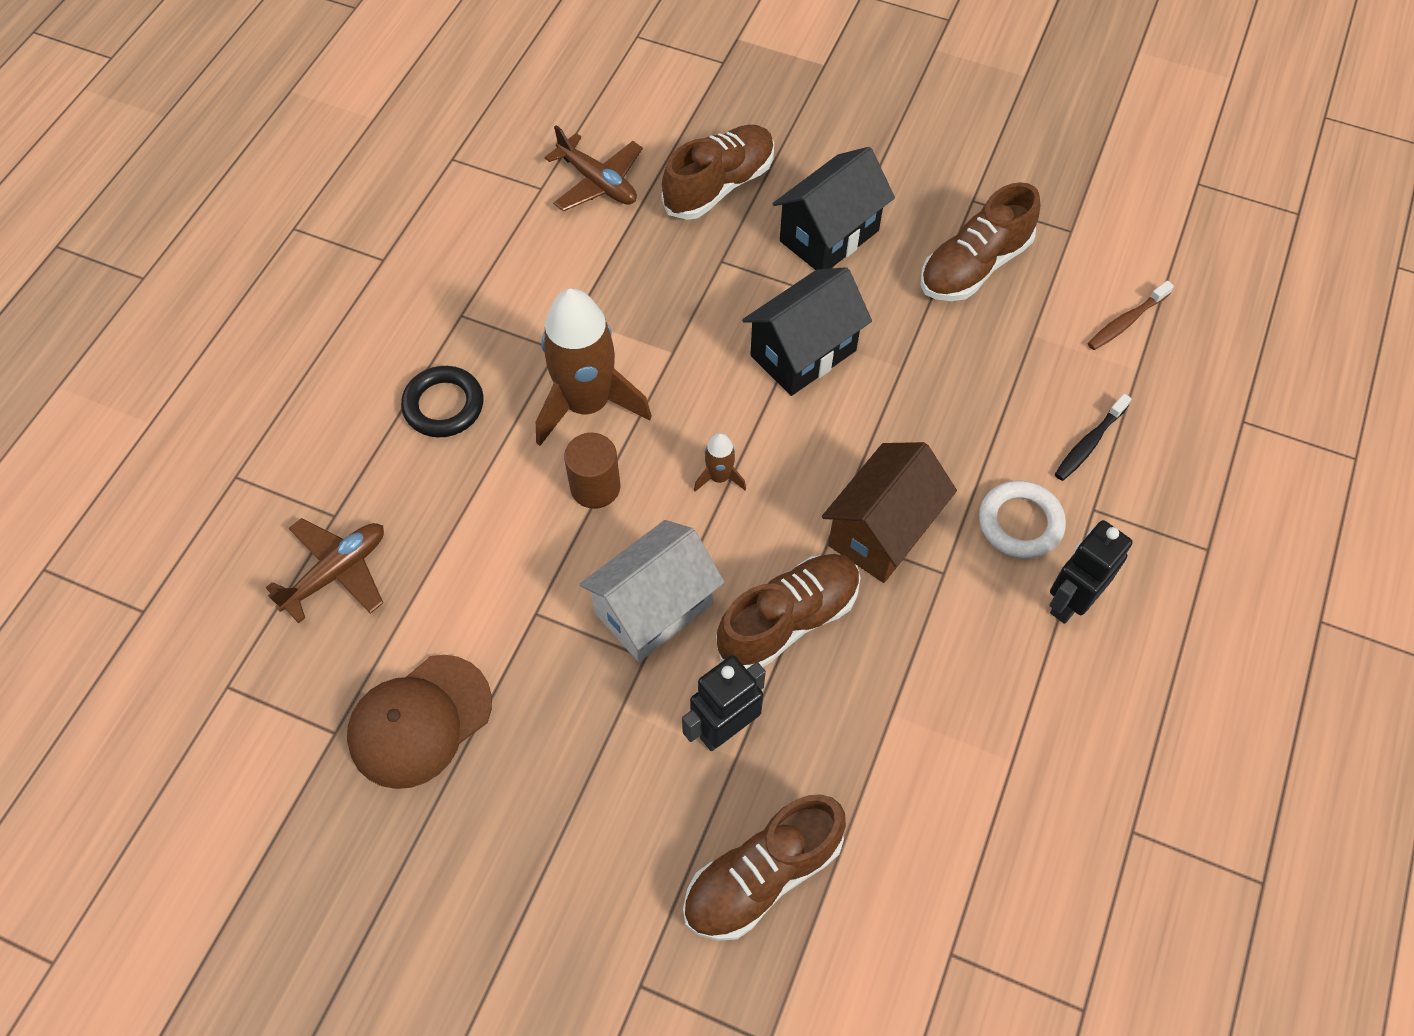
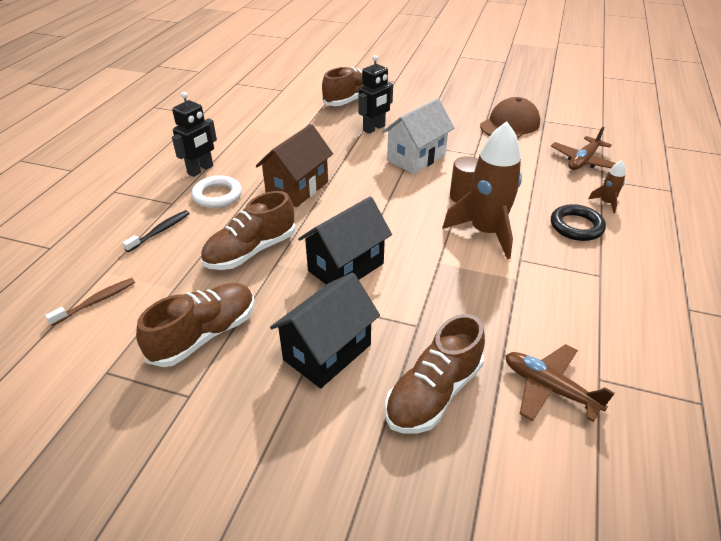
camera: 175 degrees right, 20 degrees down
brown rocket [694,433,746,492] -> brown rocket moved to [589,160,625,214]
brown shoe [716,554,861,669] -> brown shoe moved to [201,191,296,270]

